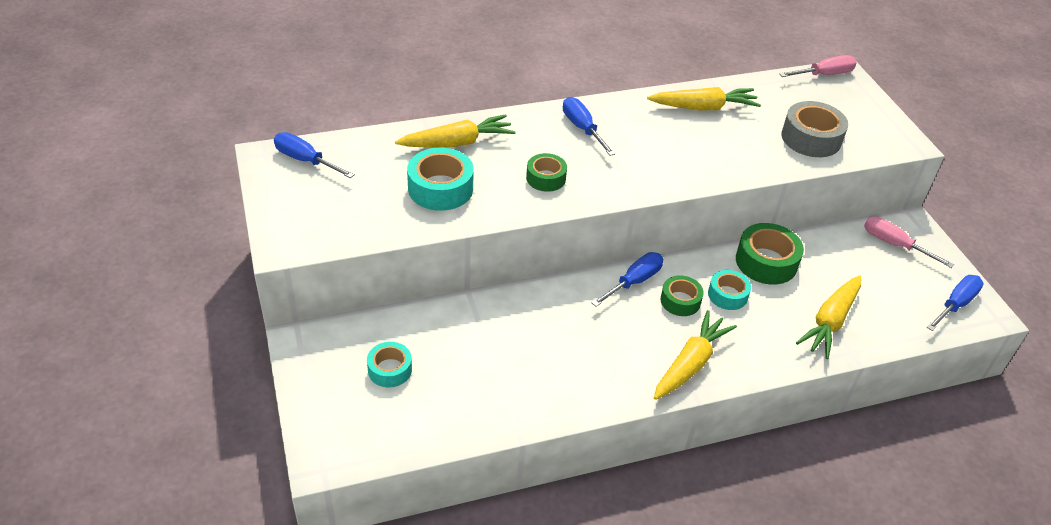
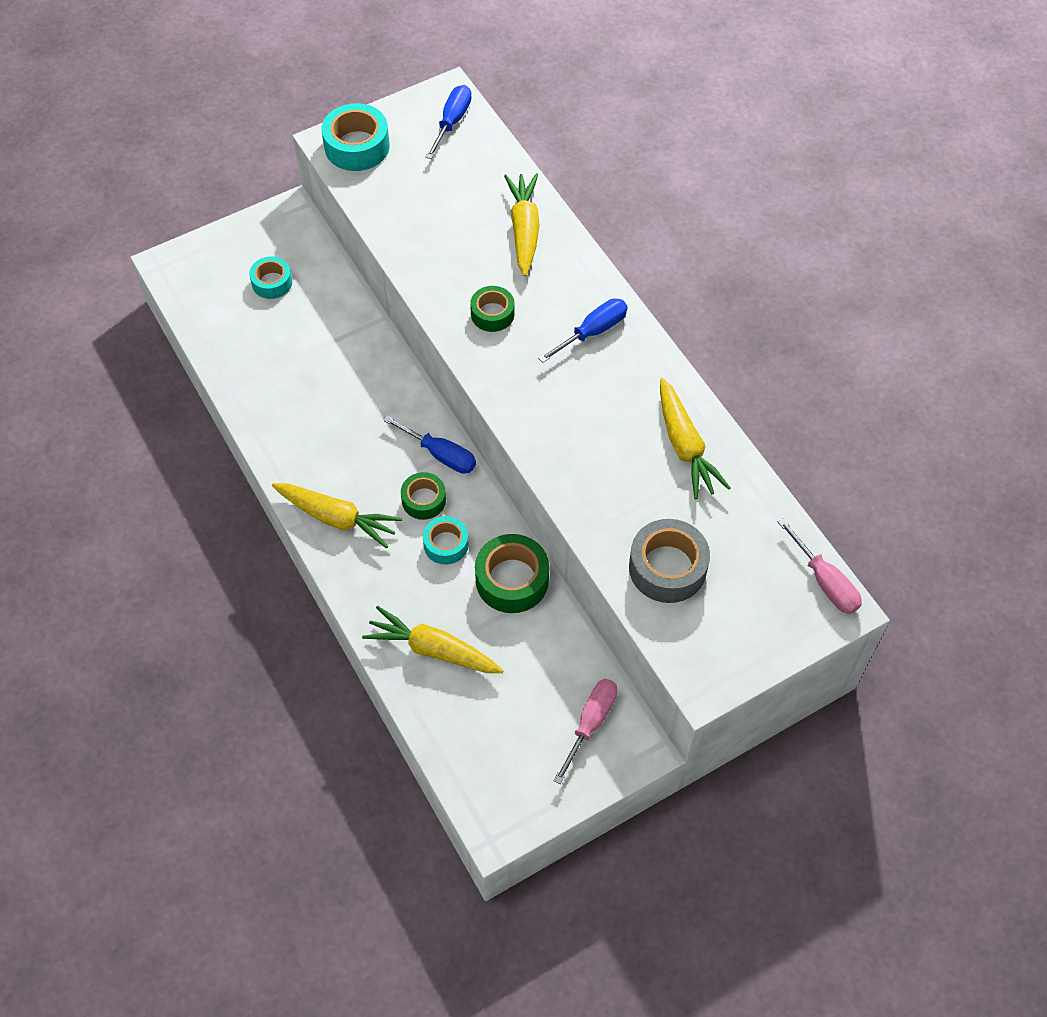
camera: 80 degrees right, 15 degrees up
yellow carrot [395,114,516,148] -> yellow carrot turned 150 degrees counterclockwise [504,173,540,277]
turquoise tape [407,148,474,211] -> turquoise tape moved to [321,103,390,171]
blue screwdriver [927,275,984,331] -> none

